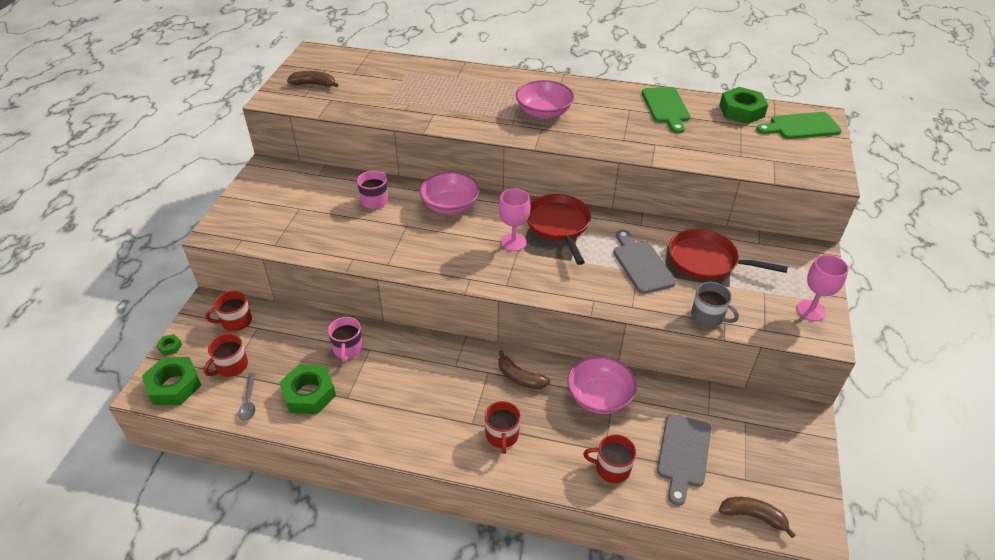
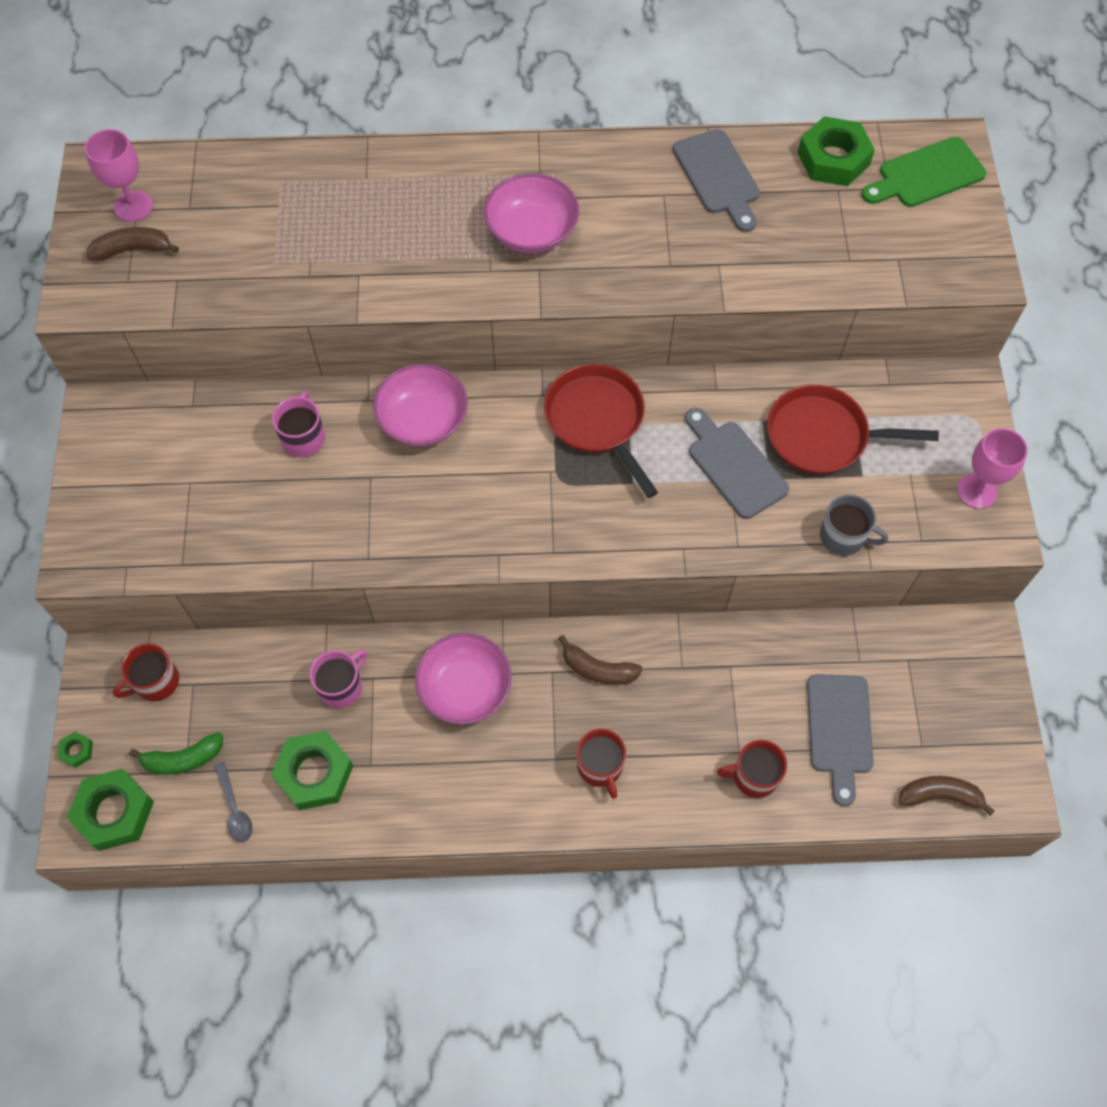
camera: 15 degrees left, 20 degrees up
red mug [204,334,248,377] -> green banana [129,732,223,775]
pink mug [328,317,363,362] -> pink mug turned 120 degrees counterclockwise [310,649,367,708]
pink goblet [499,188,531,251] -> pink goblet moved to [85,129,153,222]
pink bowl [567,356,637,414] -> pink bowl moved to [415,633,512,725]
green cutting board [642,87,690,133] -> grey cutting board [673,129,760,232]

